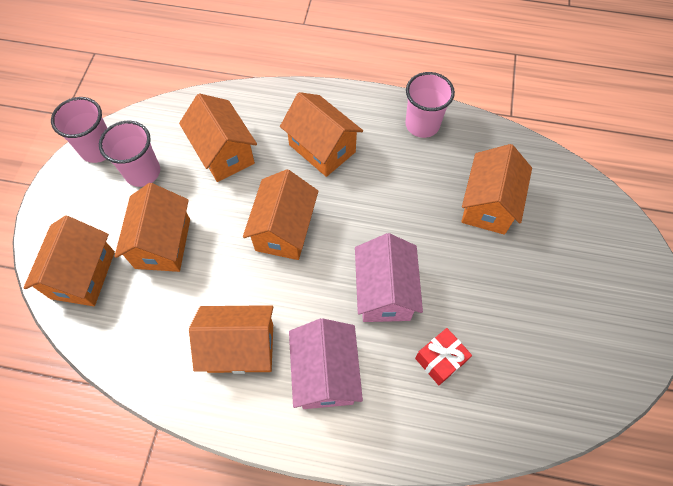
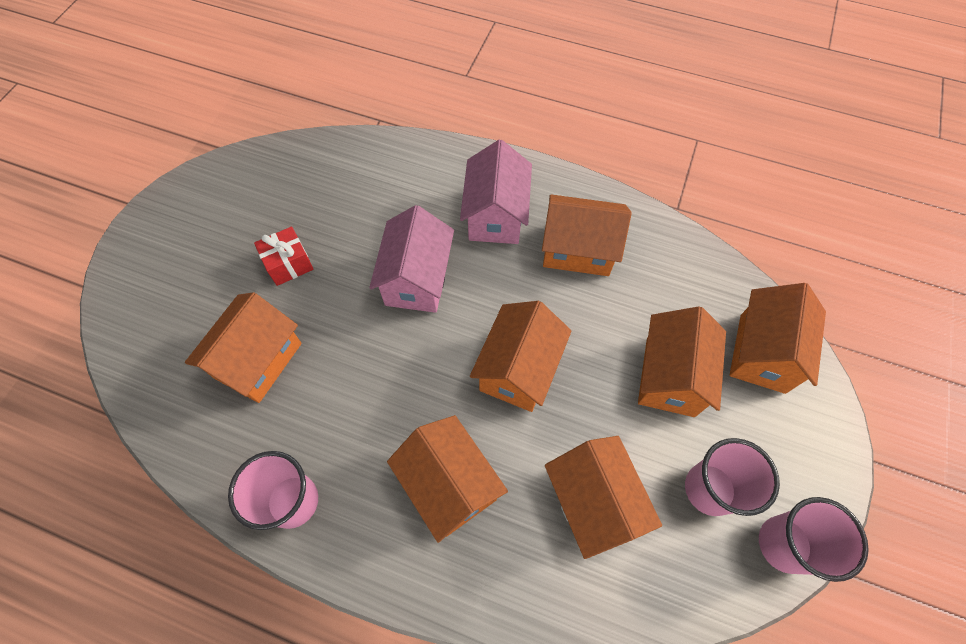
camera: 170 degrees left, 0 degrees up
red gift [415,328,472,385] -> red gift moved to [254,226,314,286]

